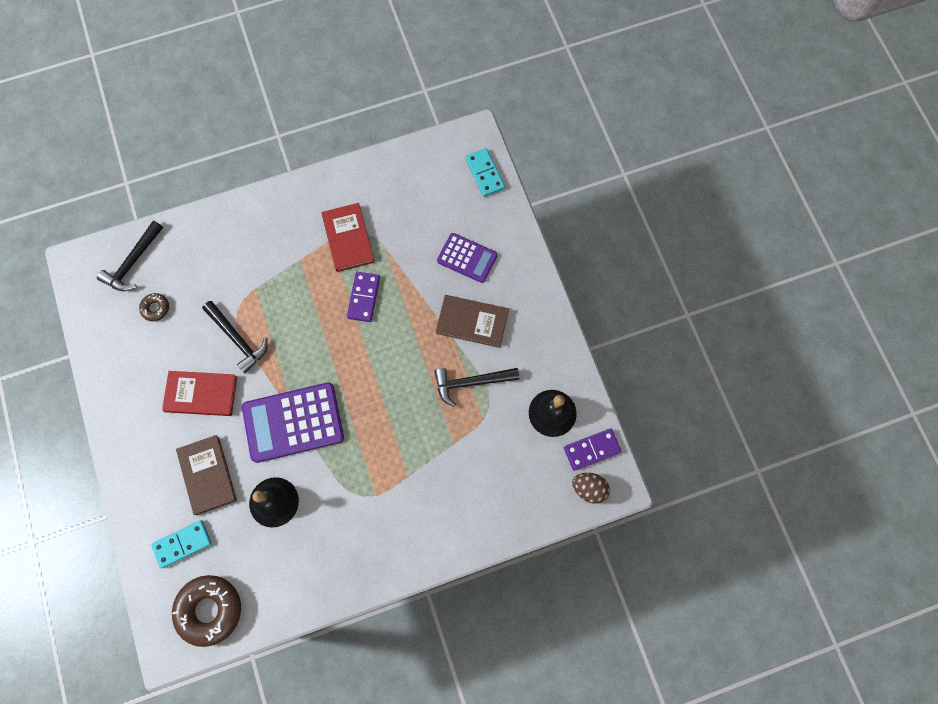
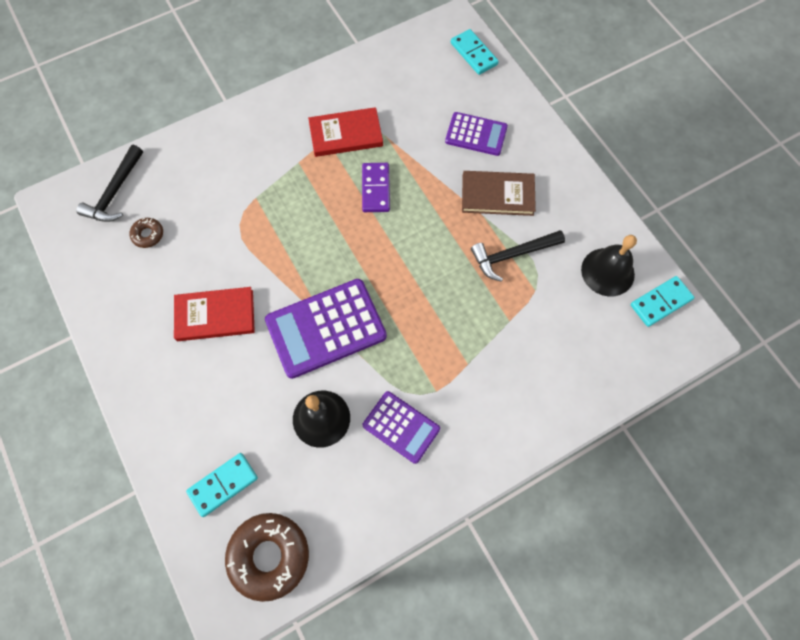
camera: 10 degrees left, 5 degrees down
brown book [176,435,237,515] -> none
black hammer [202,301,268,373] -> none
red book [321,203,374,272] -> red book turned 75 degrees counterclockwise [308,107,383,157]
purple domino [564,429,621,471] -> turquoise domino [631,276,695,327]
brown egg [572,473,610,504] -> none
none -> purple calculator [363,391,440,464]

